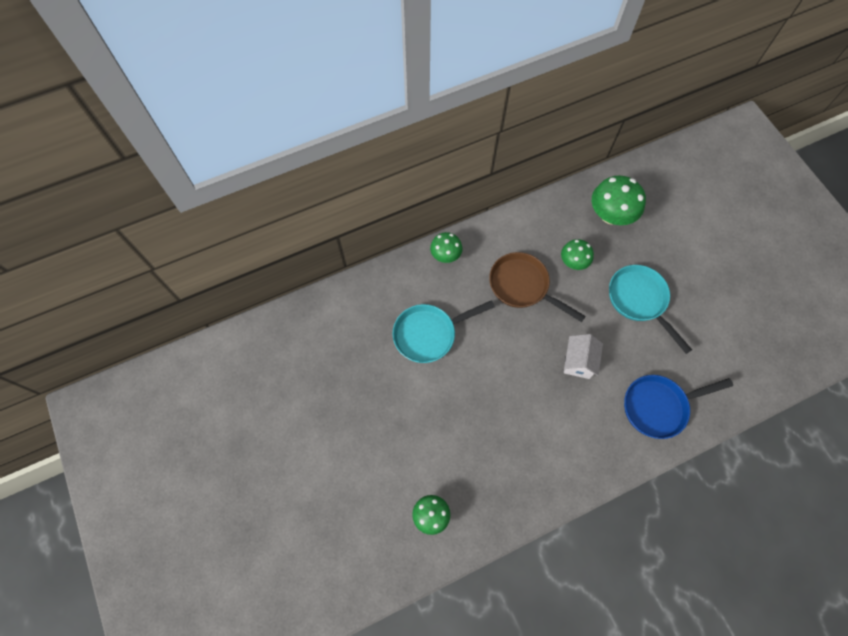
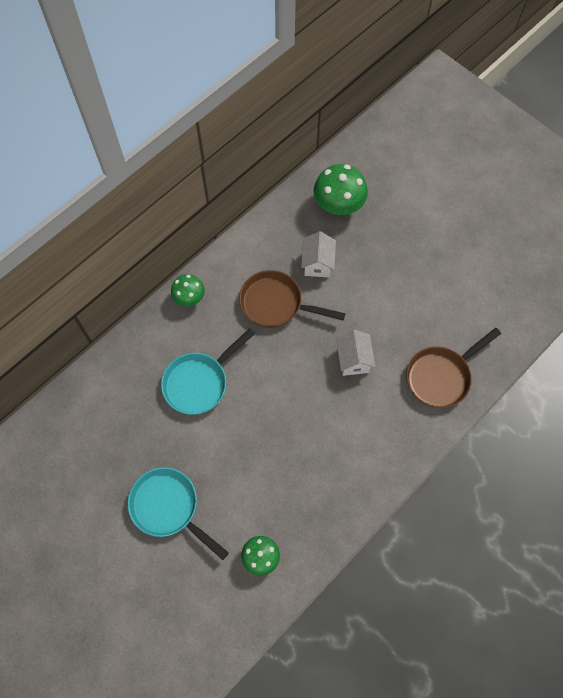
camera: 20 degrees left, 0 degrees up
green mushroom [561,239,594,270] -> white house [301,231,336,277]
turquoise pan [609,265,692,354] -> turquoise pan moved to [128,467,229,560]
blue pan [624,375,733,439] -> brown pan [406,328,501,408]

